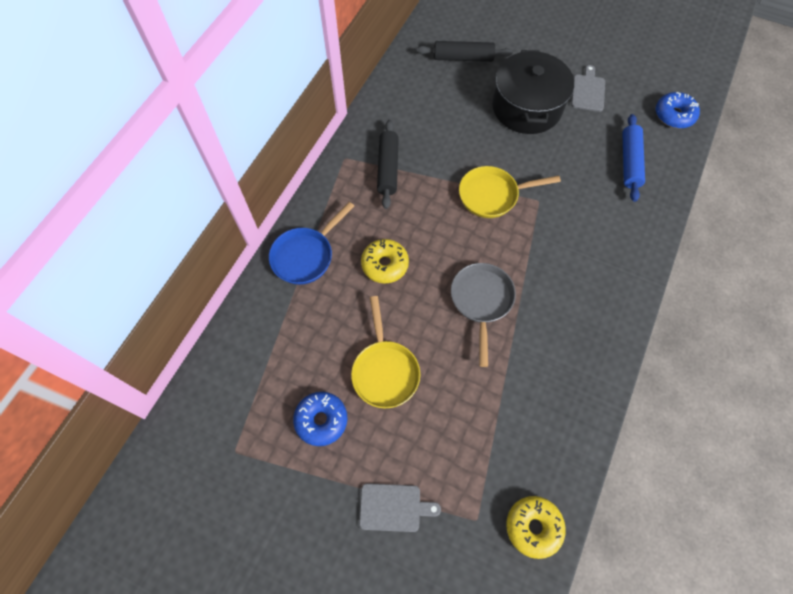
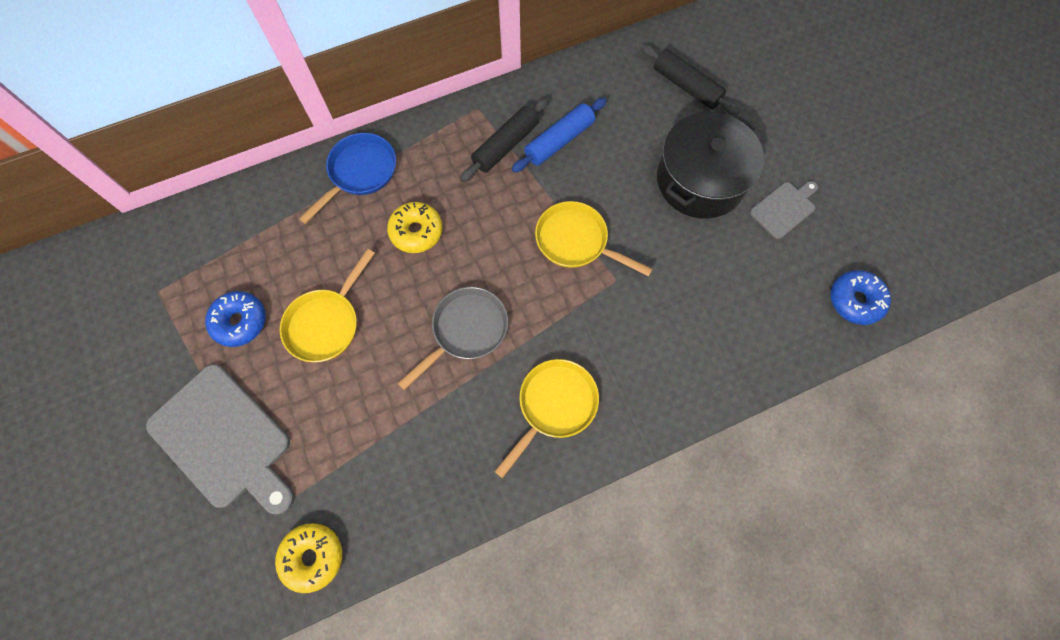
camera: 40 degrees right, 5 degrees up
blue pan [269,202,354,285] -> blue pan turned 135 degrees clockwise [299,133,396,224]
grey cutting board [359,483,441,532] -> grey cutting board [146,364,295,515], size x1.97
blue rolling pin [622,114,645,202] -> blue rolling pin moved to [512,98,607,173]
none -> yellow pan [494,359,599,478]

